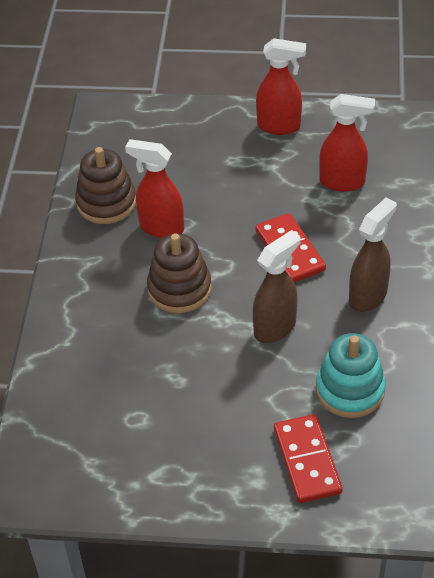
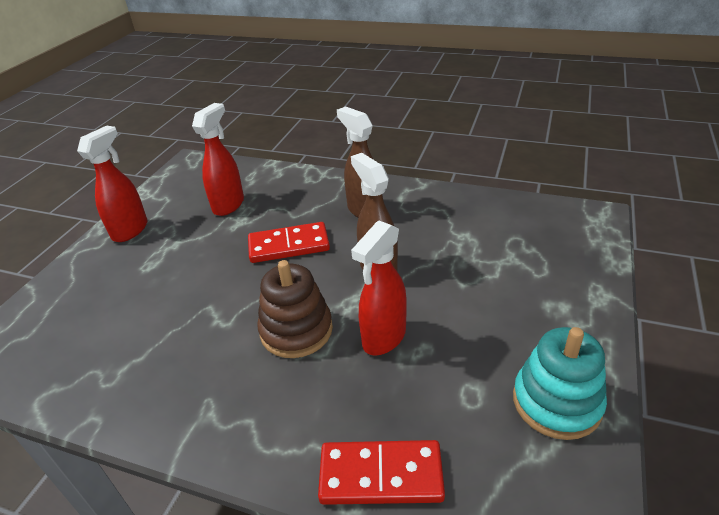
camera: 75 degrees left, 10 degrees down
brown stacking toy [75,147,136,224] -> none
red spray bottle [125,139,184,238] -> red spray bottle moved to [351,220,407,356]
red domino [274,414,343,503] -> red domino moved to [318,440,445,505]
turquoise stacking toy [316,333,386,418] -> turquoise stacking toy moved to [513,327,607,440]

